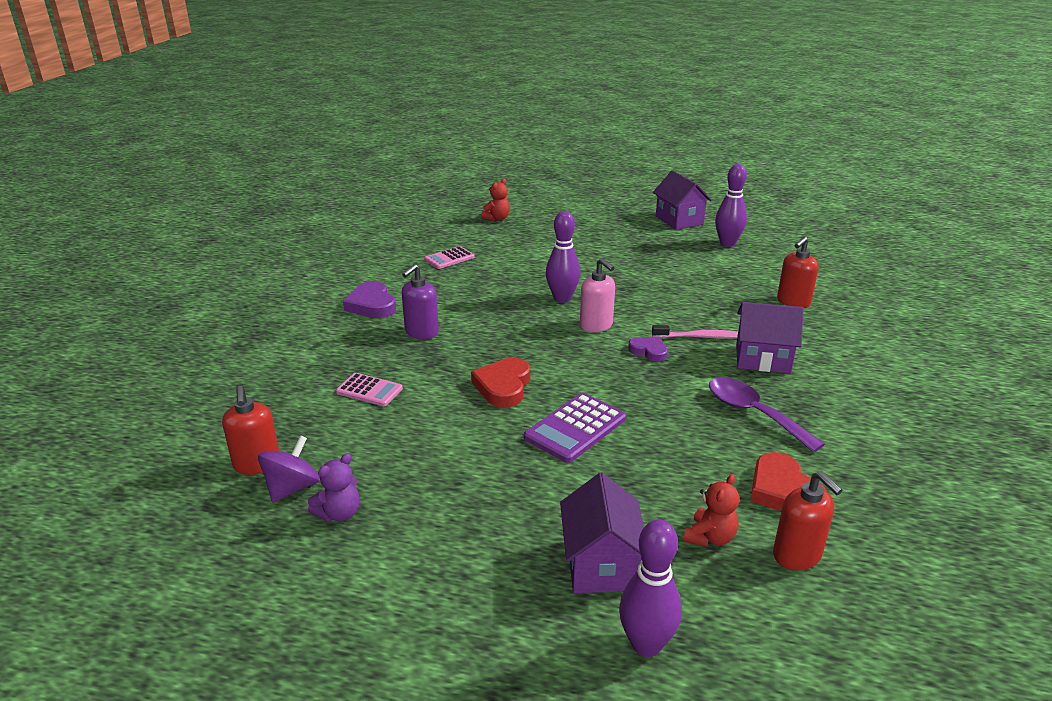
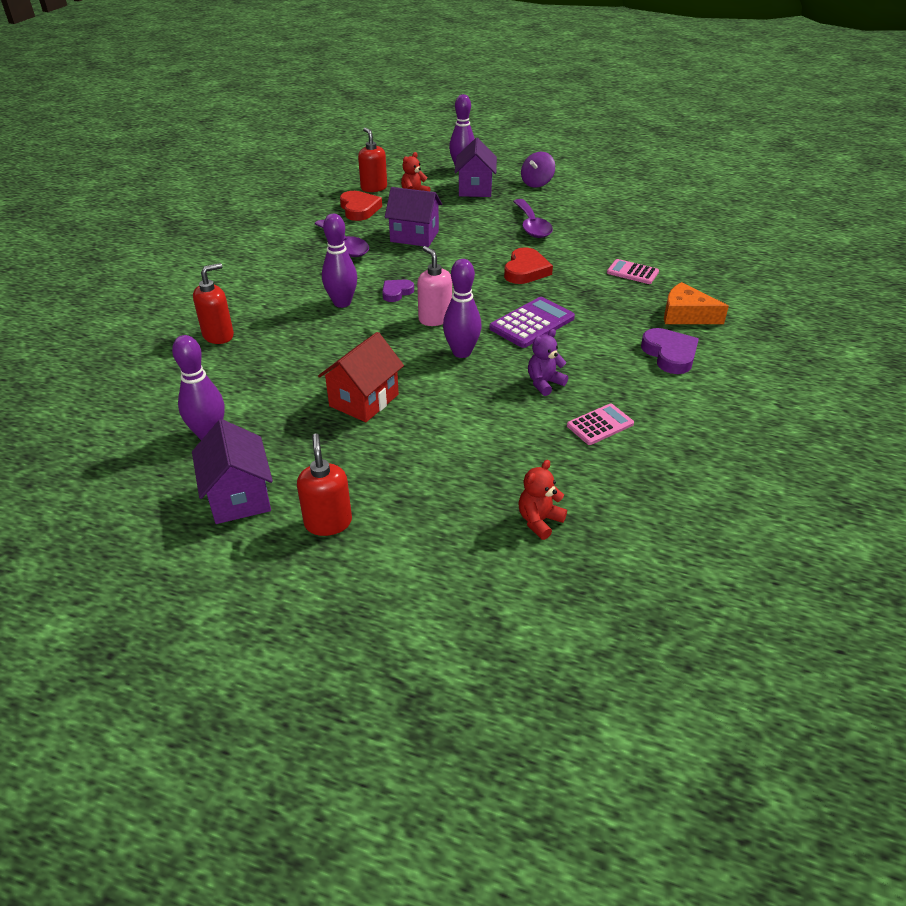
camera: 175 degrees left, 10 degrees up
red soap dispenser [222,386,279,475] -> red soap dispenser moved to [297,433,352,536]
purple spinning top [258,435,319,502] -> purple spinning top moved to [521,152,555,188]
purple teddy bear [308,453,360,521] -> purple teddy bear moved to [528,329,568,396]
purple soap dispenser [402,264,439,339] -> none
purple calculator [524,393,626,463] -> purple calculator moved to [489,297,575,348]
purple heart [628,337,667,362] -> purple heart turned 90 degrees clockwise [382,279,414,302]
pink toothbrush [652,325,738,339] -> purple bowling pin [322,214,357,308]
purple house [736,302,804,373] -> purple house moved to [385,187,442,247]
none -> red house [318,332,404,422]
none -> purple spoon [513,199,553,238]
none -> orange cheese [664,282,729,324]

